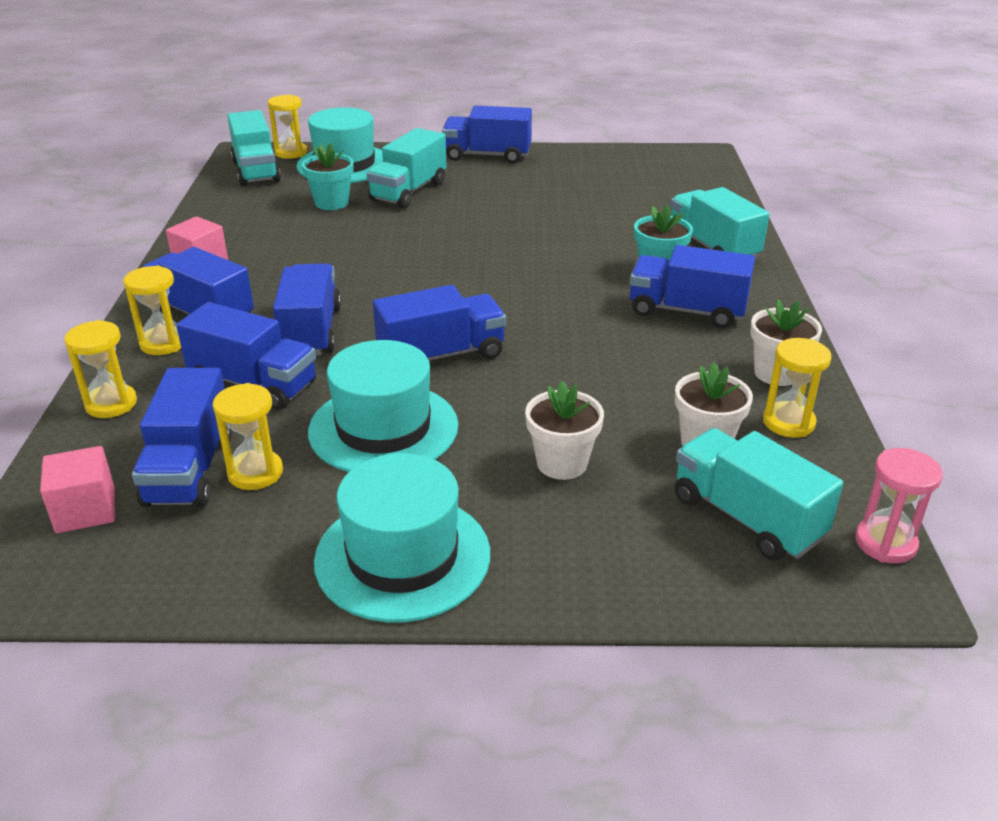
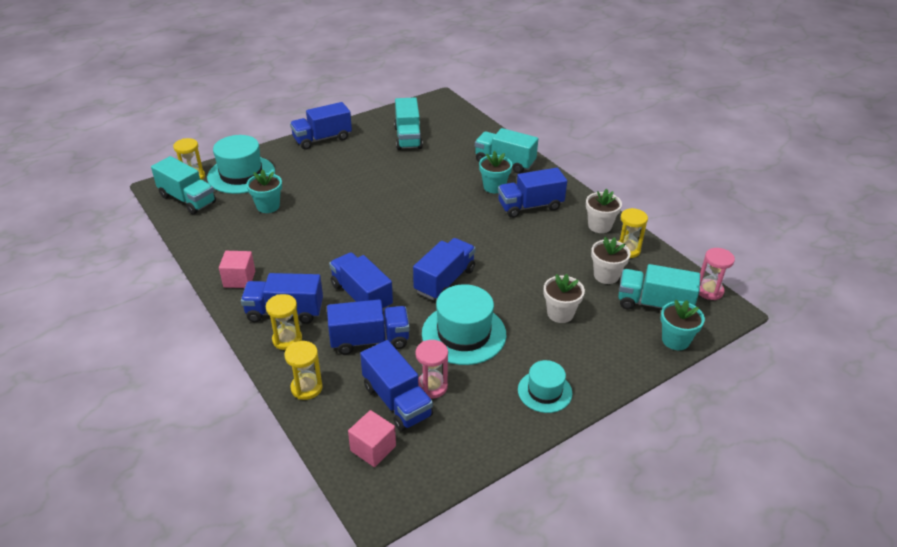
camera: 35 degrees left, 5 degrees up
yellow hourglass [213,383,283,490] -> pink hourglass [415,340,448,399]
turquoise hat [314,453,490,622] -> turquoise hat [518,360,572,413], size x0.60
turquoise truck [367,128,447,208] -> turquoise truck moved to [394,97,423,150]
none -> turquoise flower pot [661,300,705,350]

